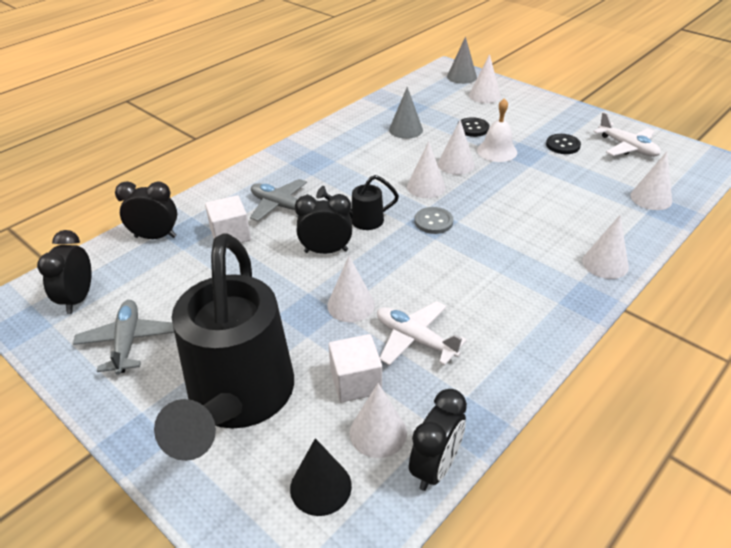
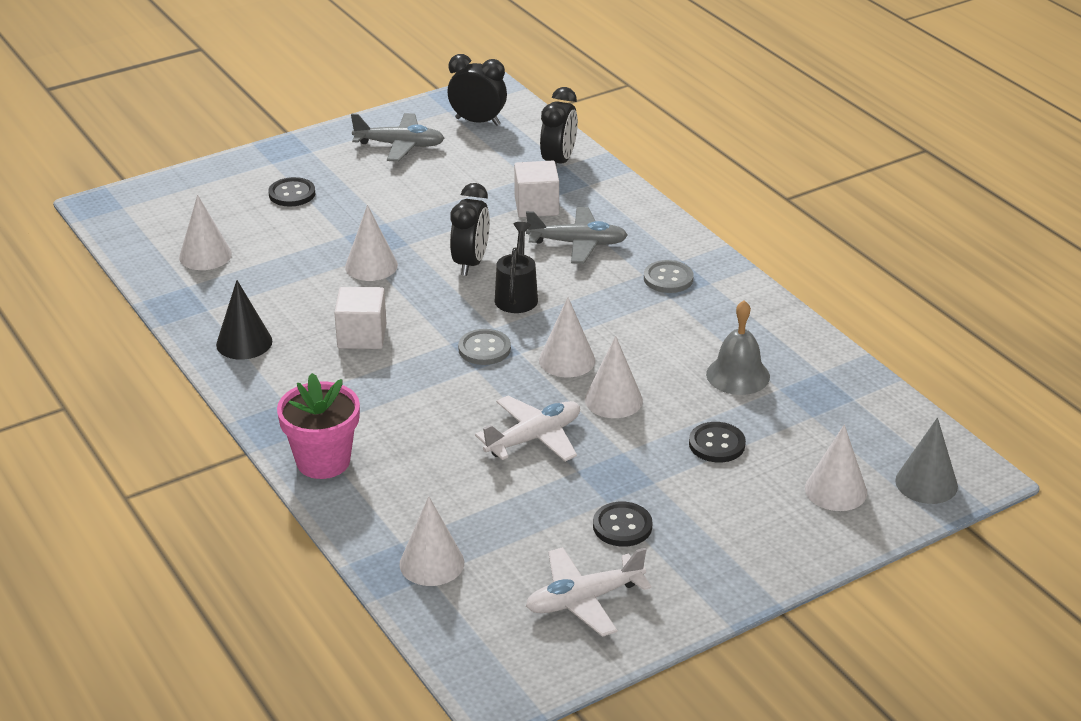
camera: 105 degrees right, 5 degrees down
black watering can [154,233,294,461] -> black button [268,177,315,206]
grey plane [250,179,318,221] -> grey plane turned 45 degrees clockwise [526,207,628,264]
black cone [290,438,352,516] -> black cone moved to [216,280,272,360]
white cube [328,334,382,403] -> white cube moved to [334,287,386,349]
white plane [377,301,467,366] -> white plane moved to [475,396,580,461]
grey cone [389,87,423,139] -> grey bell [706,300,770,395]
black clock [409,389,467,491] -> none
white bell [477,98,517,162] -> none
white cone [582,215,629,279] -> pink flower pot [277,373,360,479]
none -> grey button [644,260,694,293]

